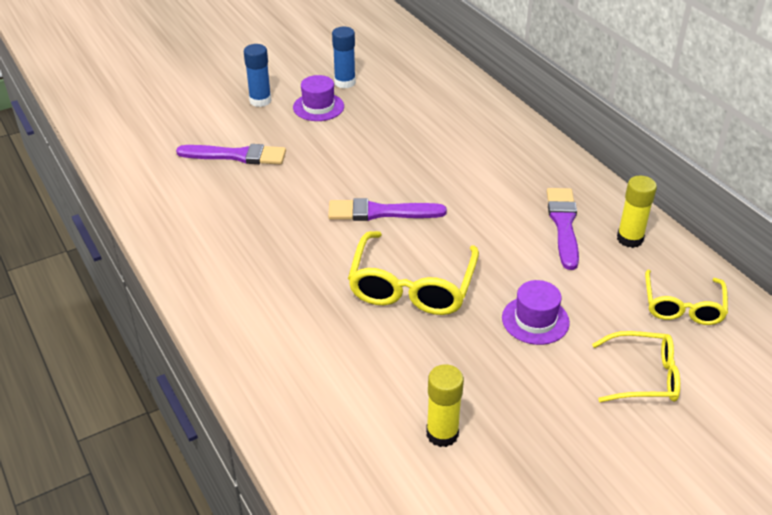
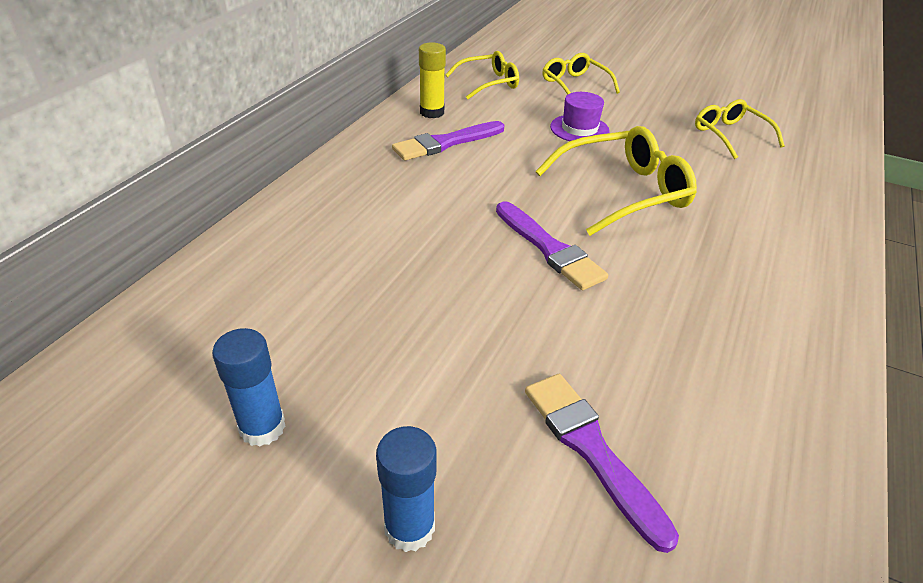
camera: 125 degrees left, 0 degrees up
purple hat [293,75,344,121] -> none
yellow glue stick [426,364,464,447] -> yellow glasses [695,99,785,159]

